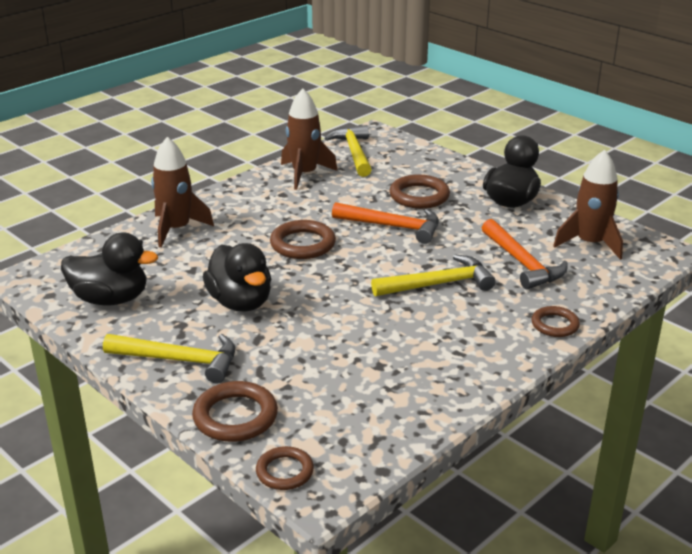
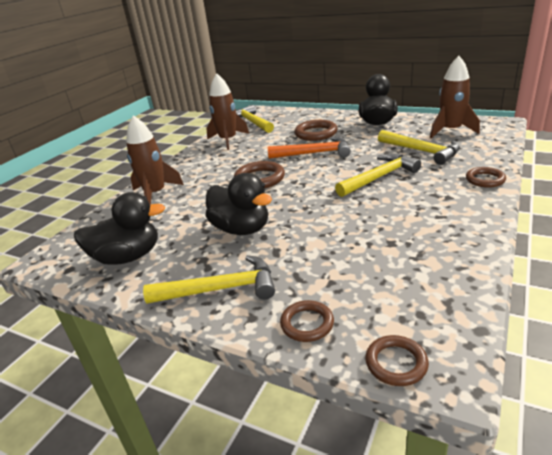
camera: 15 degrees left, 0 degrees up
brown ring [192,381,278,442] -> brown ring [280,300,334,342], size x0.64
orange hammer [482,219,568,289] -> yellow hammer [378,130,460,165]

